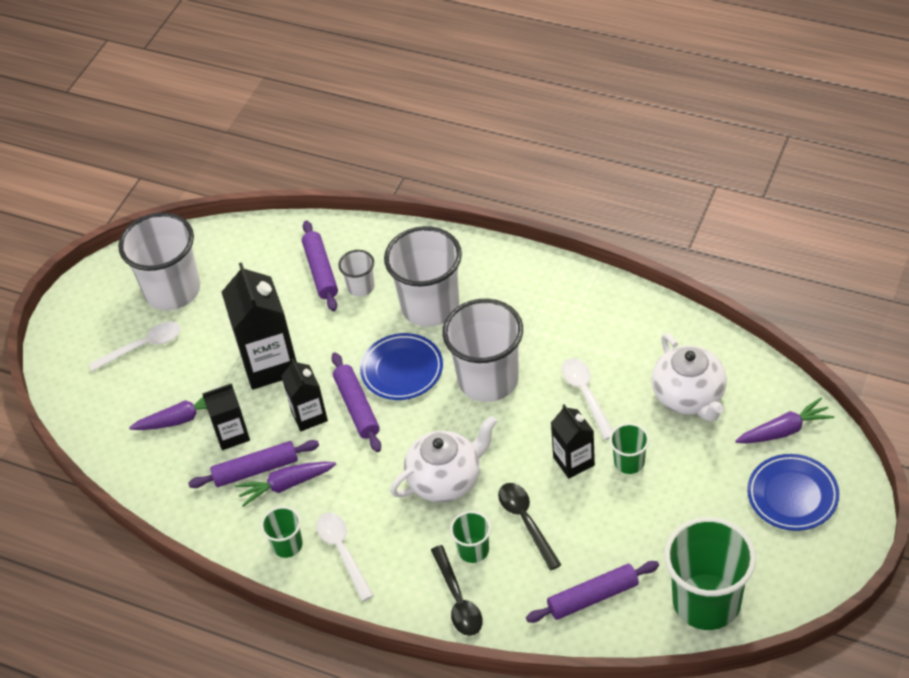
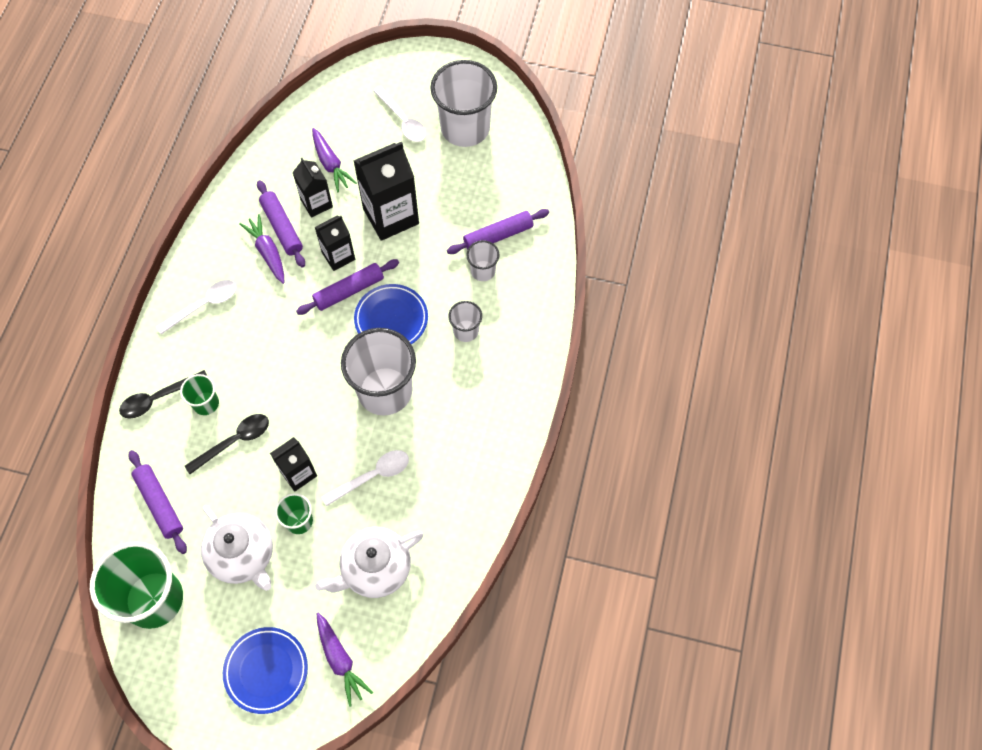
camera: 75 degrees right, 15 degrees up
green cup [261,506,303,558] -> none
white cup [384,226,462,327] -> white cup [448,301,482,342], size x0.48
white teapot [390,416,497,502] -> white teapot moved to [201,506,273,591]

